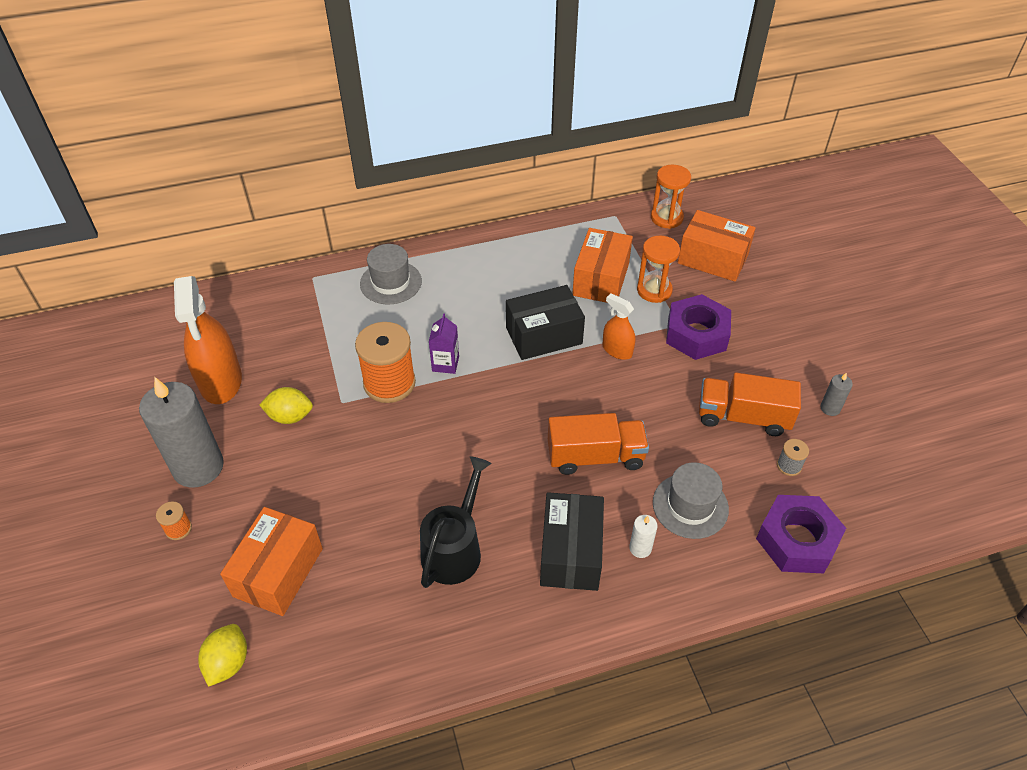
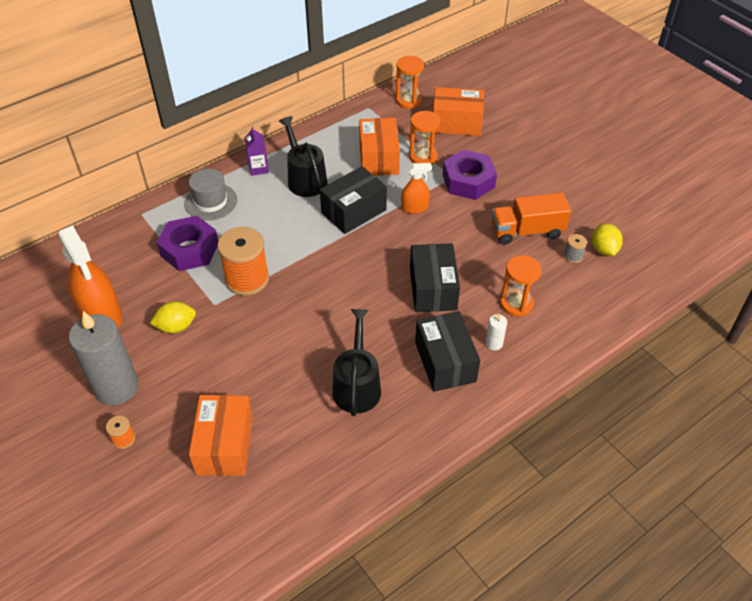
camera: 20 degrees left, 0 degrees up
yellow lemon [198,624,247,687] -> yellow lemon moved to [592,223,623,256]
purple carton [429,314,459,374] -> purple carton moved to [244,126,269,176]
orange truck [548,413,649,475] -> black box [410,243,460,312]
orange spray bottle [602,293,636,360] -> orange spray bottle turned 150 degrees clockwise [401,163,432,214]
grey hat [653,462,729,539] -> orange hourglass [500,255,542,316]
purple nut [756,495,846,573] -> purple nut moved to [156,216,218,271]
grey candle [821,372,853,416] -> none
none -> black watering can [279,116,328,197]

